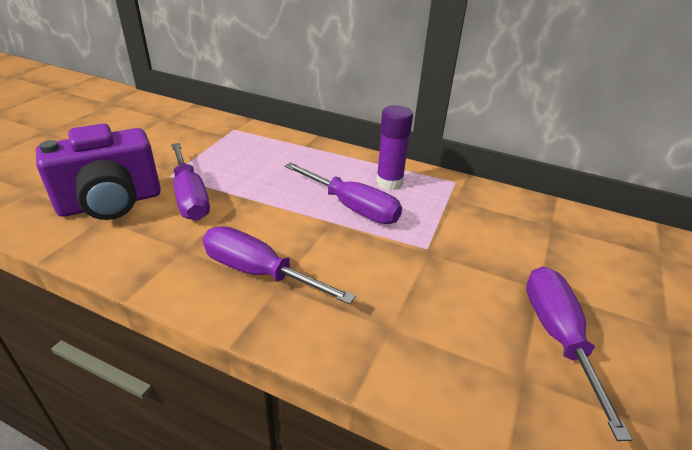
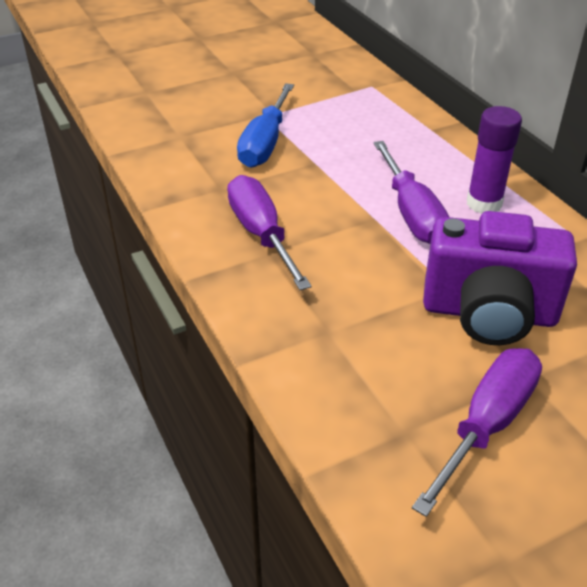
camera: 40 degrees right, 5 degrees up
purple camera [36,124,161,220] -> purple camera moved to [423,211,577,345]
purple screwdriver [171,143,210,221] -> blue screwdriver [237,83,294,168]

